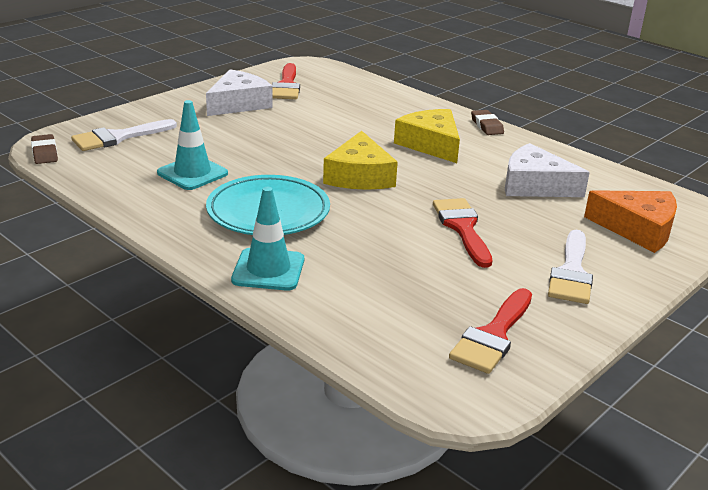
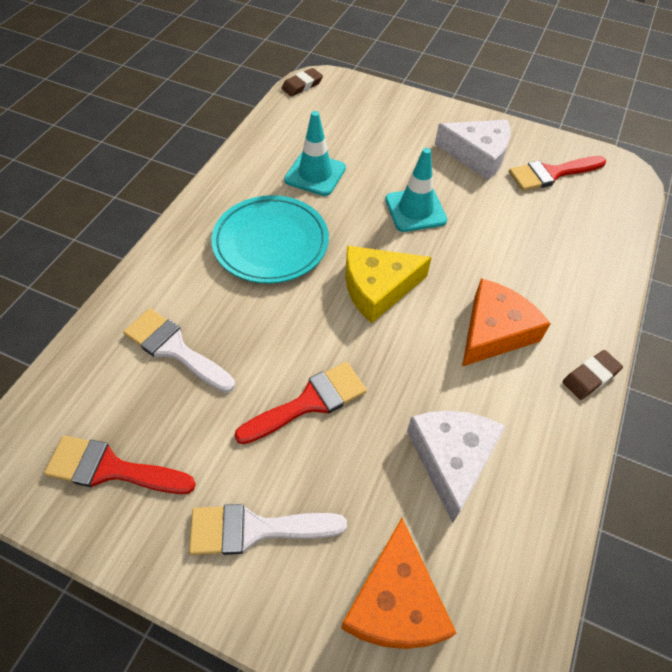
camera: 70 degrees right, 25 degrees up
white brush [71,119,177,151] -> white brush moved to [123,308,235,393]
turquoise traffic cone [231,187,304,291] -> turquoise traffic cone moved to [385,148,447,232]
yellow cheese [394,109,460,163] -> orange cheese [462,278,551,366]

